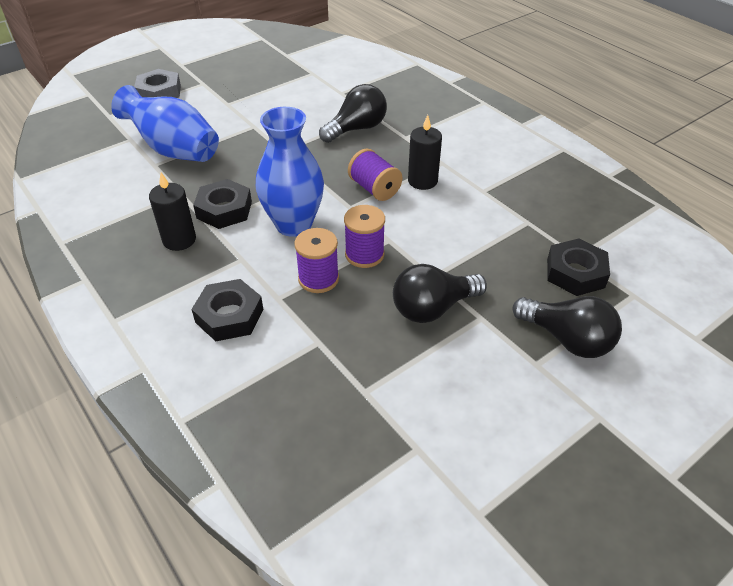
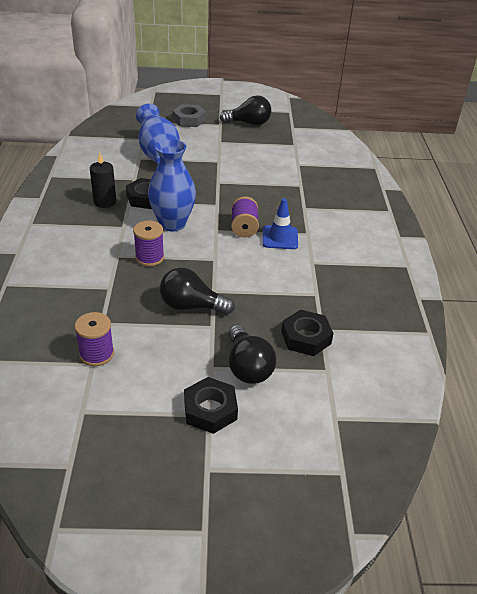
camera: 35 degrees right, 5 degrees down
black nut [192,279,264,341] -> black nut moved to [184,377,238,434]
black light bulb [319,84,387,143] -> black light bulb moved to [220,95,271,125]
purple spool [344,205,385,268] -> purple spool moved to [75,312,114,366]
black candle [408,115,442,190] -> blue traffic cone [262,198,298,249]

